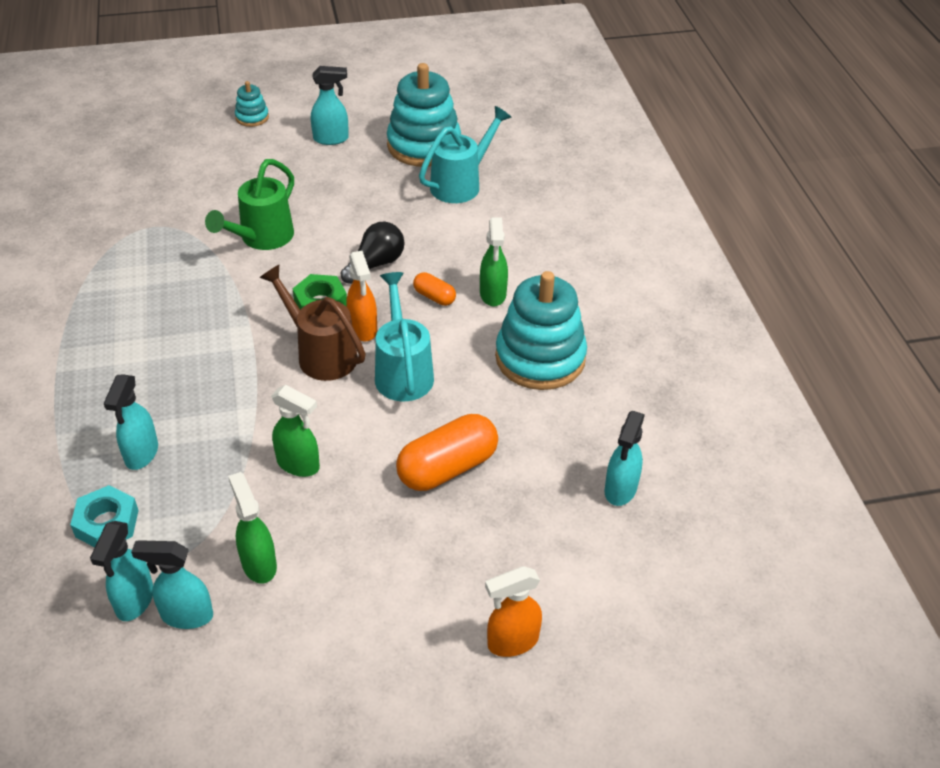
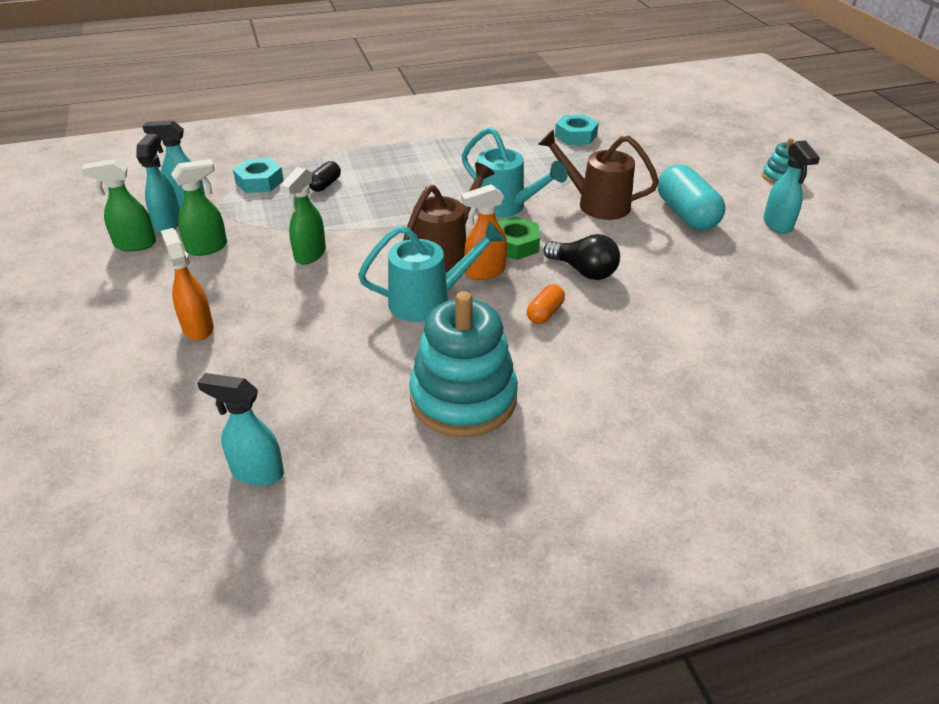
camera: 85 degrees right, 5 degrees down
turquoise spray bottle [104,375,158,470] -> black capsule [309,161,341,192]
green watering can [205,159,294,250] -> brown watering can [538,130,659,220]
turquoise stacking toy [387,63,461,167] -> none
orange capsule [396,414,498,491] -> none
turquoise watering can [419,106,511,203] -> turquoise watering can moved to [462,127,568,218]
green spray bottle [480,218,508,306] -> green spray bottle moved to [81,159,156,252]
orange spray bottle [485,566,542,657] -> orange spray bottle moved to [161,228,214,341]
none -> turquoise nut [555,115,599,145]
none -> turquoise capsule [658,165,725,230]

